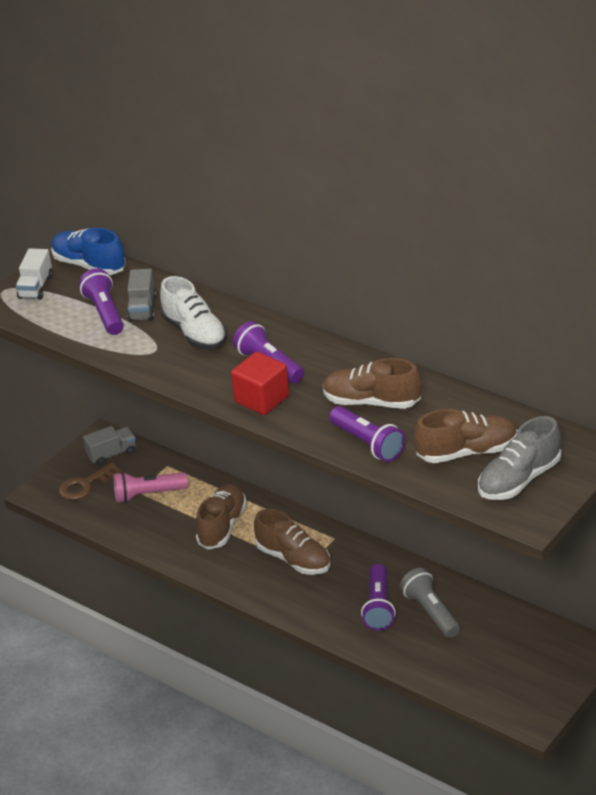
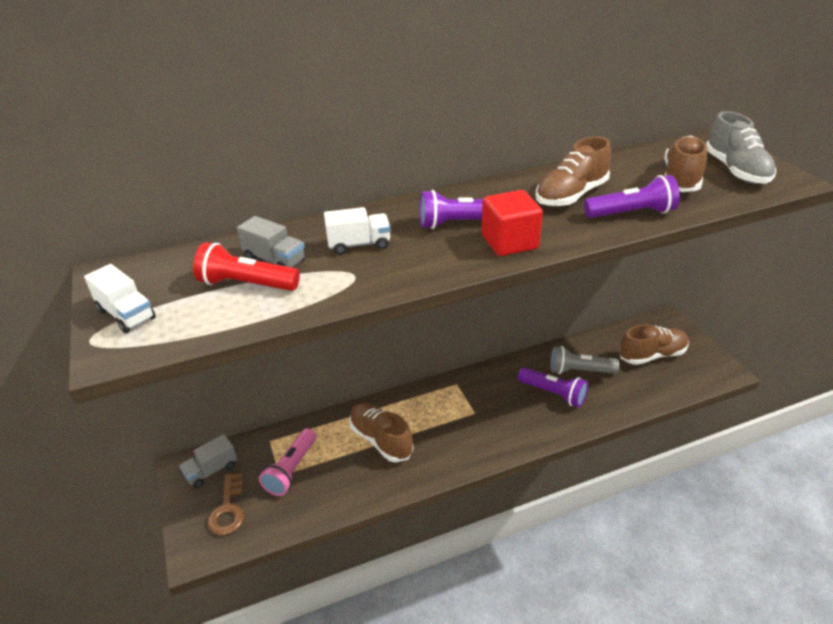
camera: 60 degrees left, 0 degrees up
blue shoe [51,228,126,275] -> none
purple flashlight [79,269,124,335] -> red flashlight [193,242,300,291]
grey truck [83,426,136,466] -> grey truck turned 135 degrees counterclockwise [179,434,237,488]
white shoe [160,276,227,350] -> white truck [324,207,391,255]
brown shoe [254,509,330,575] -> brown shoe moved to [619,324,689,365]

